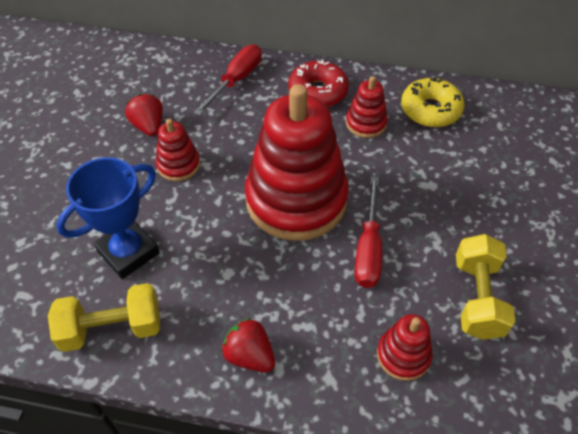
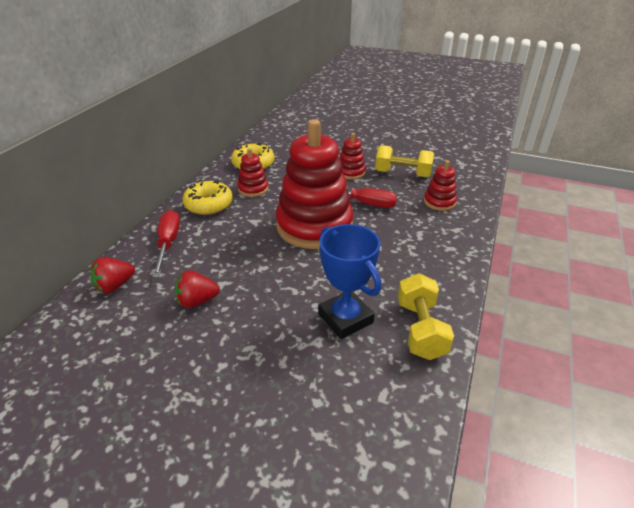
camera: 80 degrees left, 15 degrees down
red stacking toy [156,119,200,181] -> red stacking toy moved to [340,133,366,180]
red screwdriver [194,45,262,116] -> red screwdriver turned 45 degrees clockwise [152,210,180,277]
red strawberry [221,318,275,372] -> red strawberry moved to [90,257,135,293]
red donut [288,60,349,107] -> yellow donut [183,180,233,215]

